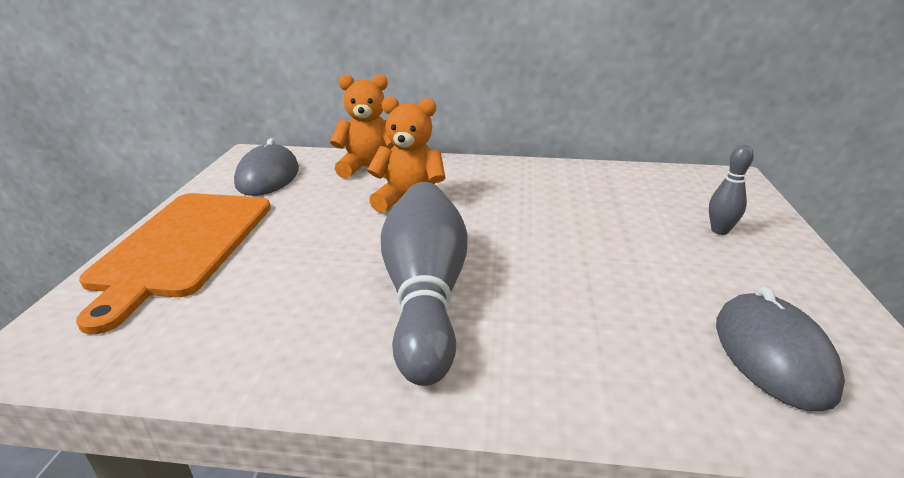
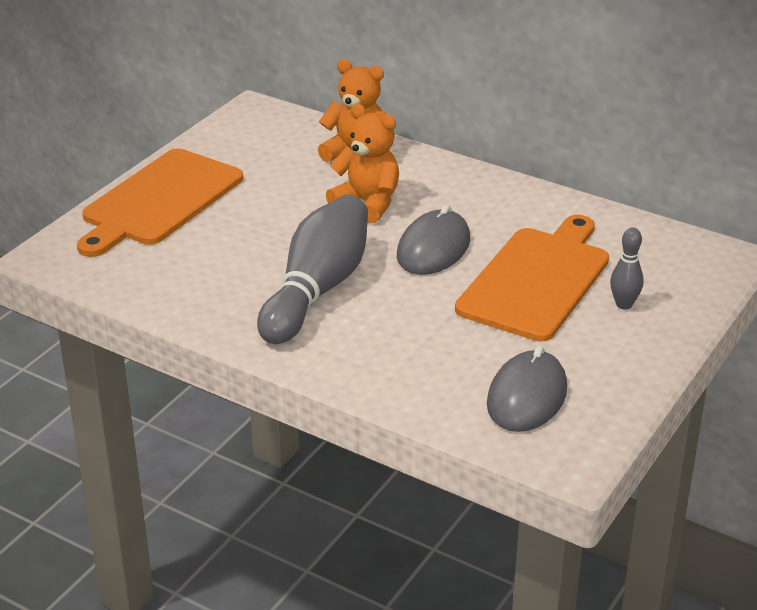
camera: 25 degrees right, 5 degrees up
grey mouse [234,138,299,196] -> grey mouse moved to [397,205,470,275]
none -> orange cutting board [455,215,609,341]

